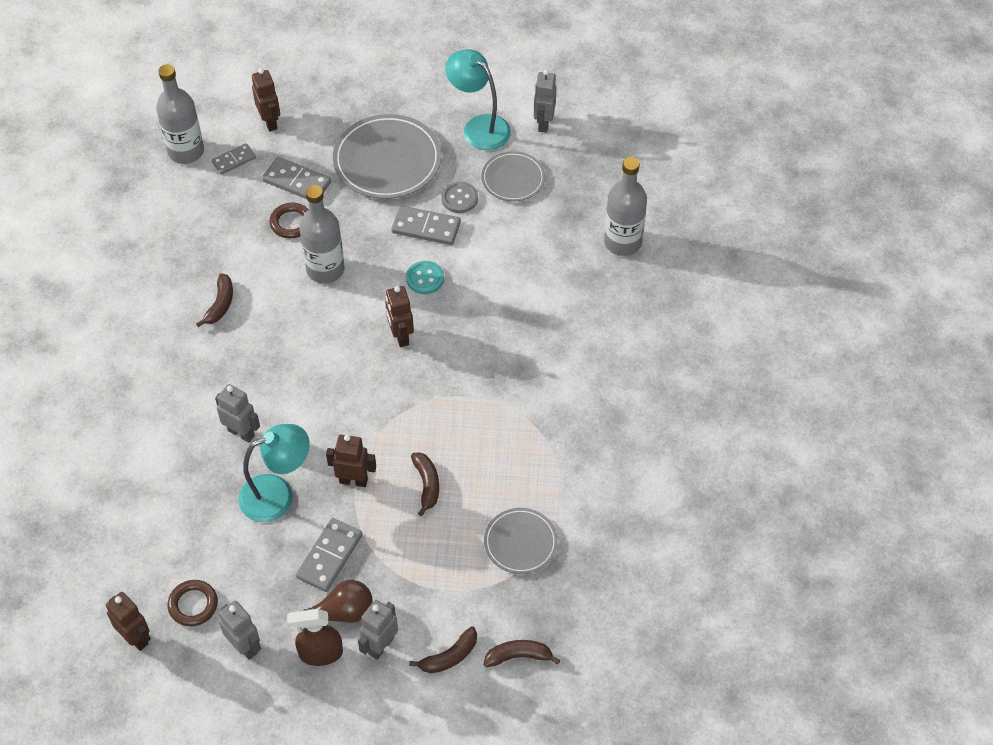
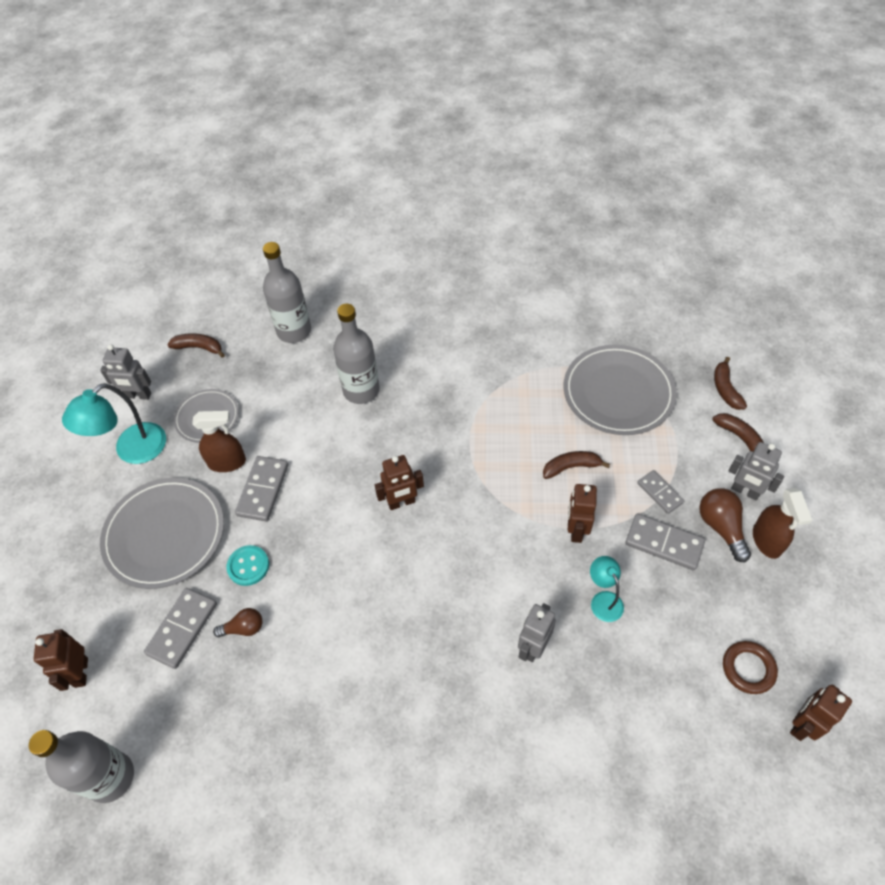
camera: 90 degrees left, 0 degrees up
brown banana [196,273,233,327] -> brown banana moved to [167,333,225,358]
grey domino [212,143,256,175] -> grey domino moved to [637,470,684,514]
grey robot [219,601,261,660] -> none
turquoise lamp [238,424,309,522] -> turquoise lamp [590,556,624,622], size x0.57
brown robot [252,68,280,131] -> brown robot turned 75 degrees counterclockwise [34,629,88,691]
brown ring [270,203,309,238] -> brown light bulb [213,608,262,637]
grey bottle [299,185,345,283] -> grey bottle moved to [333,304,379,404]
turquoise button [406,261,444,294] -> turquoise button moved to [226,545,269,586]
grey button [441,182,478,213] -> brown spray bottle [192,411,246,472]
grey plate [484,508,558,574] -> grey plate [563,345,677,435], size x1.72

